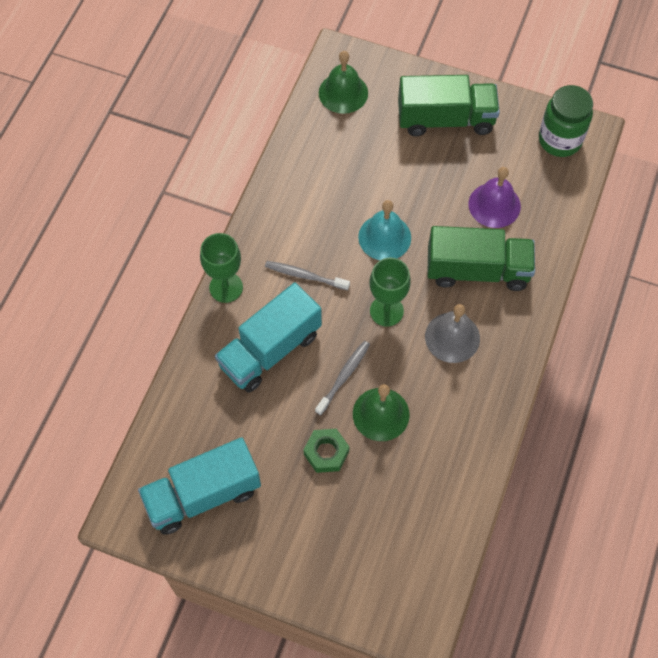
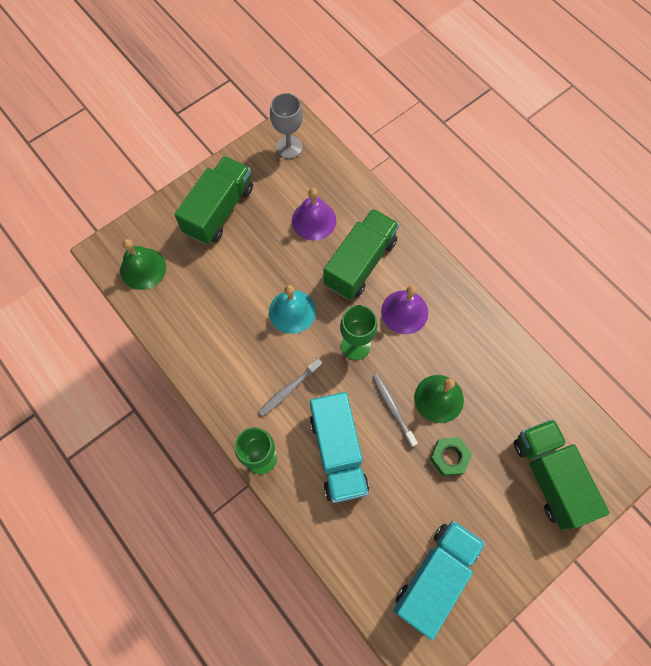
camera: 60 degrees left, 5 degrees up
turquoise truck [138,437,261,535] -> turquoise truck turned 150 degrees counterclockwise [393,520,486,640]
grey bell [425,304,480,363] -> purple bell [381,285,428,334]
green jar [539,85,593,157] -> grey goblet [270,93,303,159]
none -> green truck [514,419,609,530]

